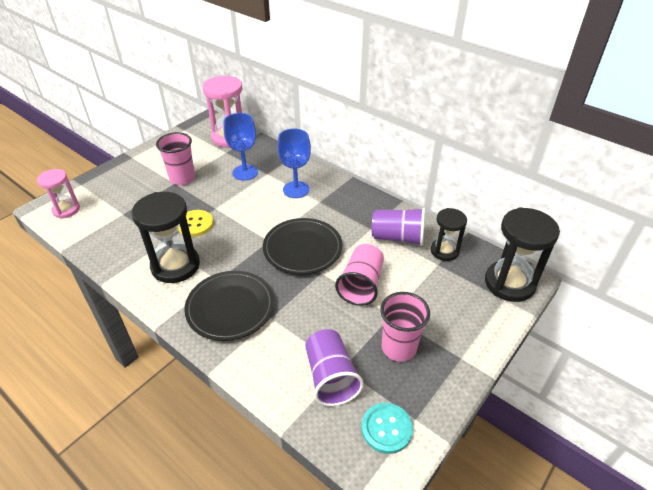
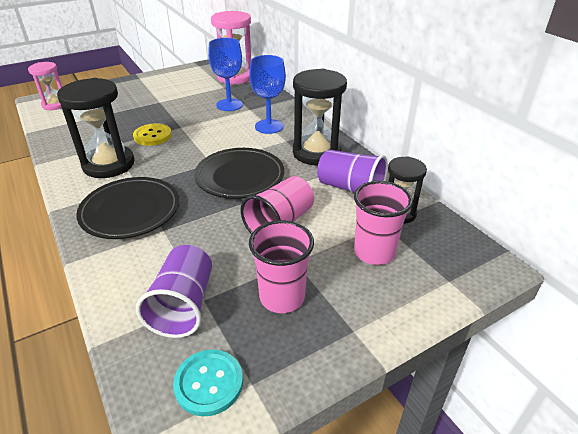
camera: 20 degrees right, 5 degrees down
pink cup [156,132,195,185] -> pink cup moved to [354,181,413,265]
black hourglass [485,207,560,302] -> black hourglass moved to [293,69,347,165]

